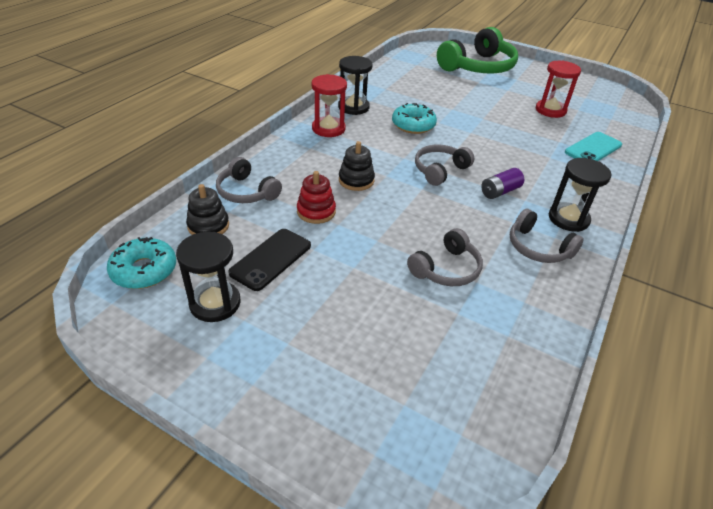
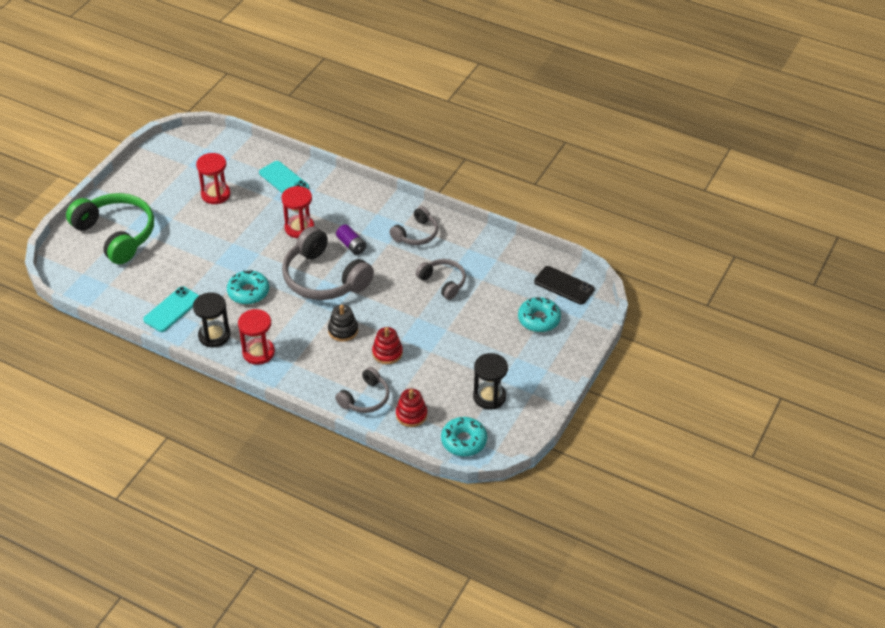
camera: 90 degrees left, 5 degrees up
black stacking toy [186,184,229,235] -> red stacking toy [396,389,427,427]
black phone [228,229,311,291] -> black phone moved to [534,266,594,305]
grey headphones [415,144,474,186] -> grey headphones [282,226,374,300], size x1.82
black hourglass [549,158,612,232] -> none
none -> turquoise phone [143,286,199,332]
none -> red hourglass [281,186,314,238]
none -> turquoise donut [518,297,561,332]

